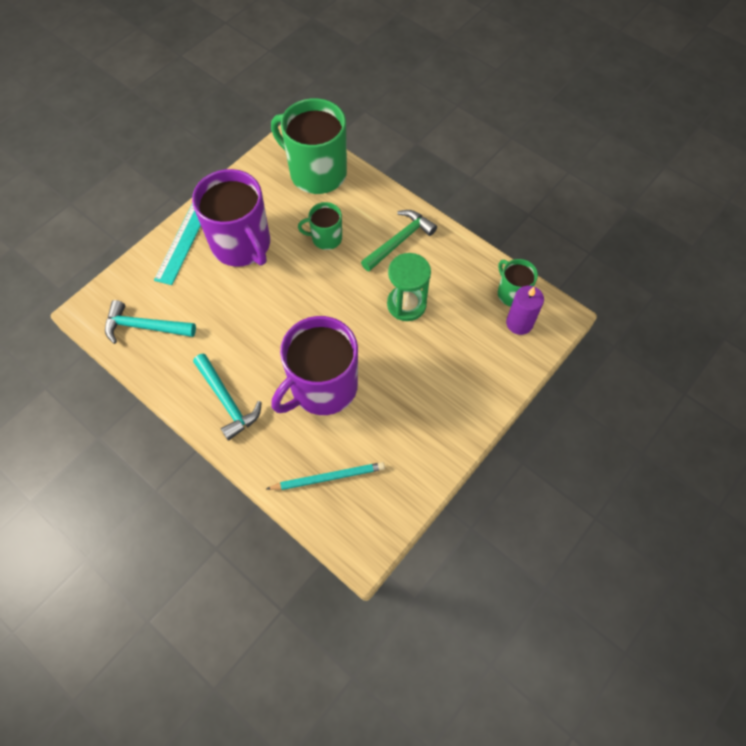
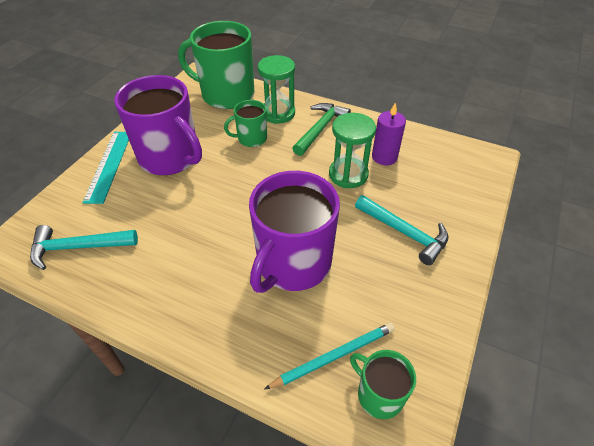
camera: 15 degrees left, 15 degrees down
turquoise hammer [193,353,262,441] -> turquoise hammer moved to [355,195,449,265]
green mug [498,259,538,307] -> green mug moved to [350,350,416,419]
purple candle [506,286,544,335] -> purple candle moved to [372,103,406,165]
none -> green hourglass [258,55,295,124]

